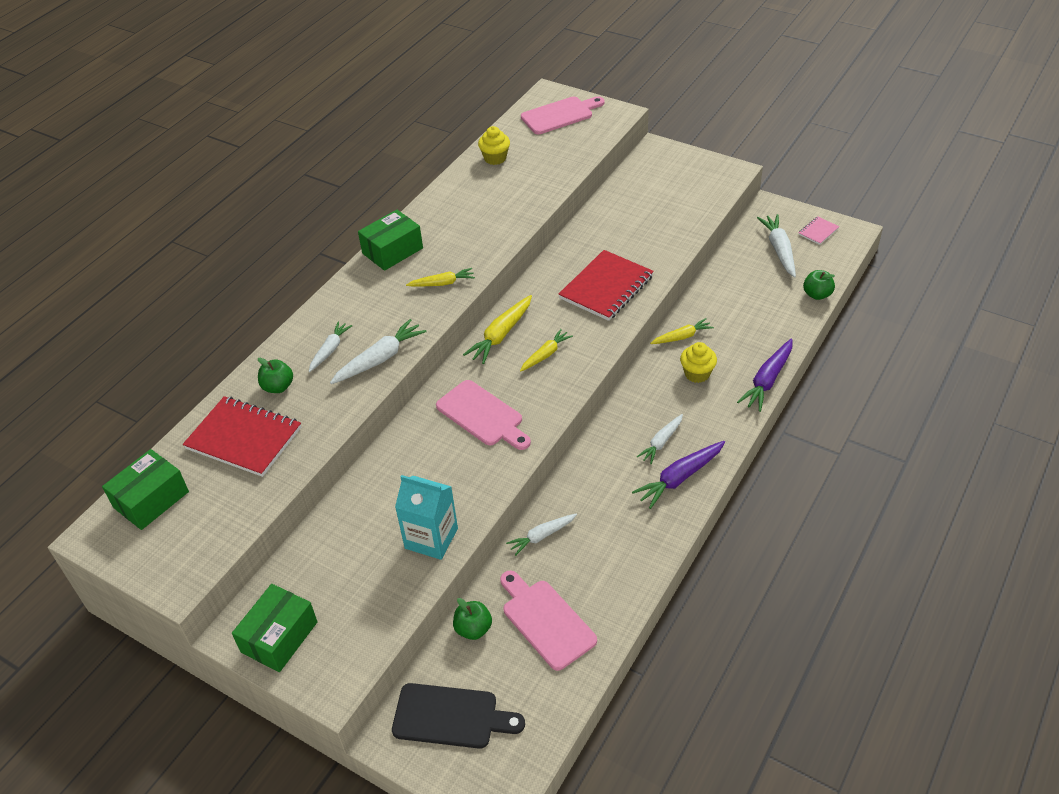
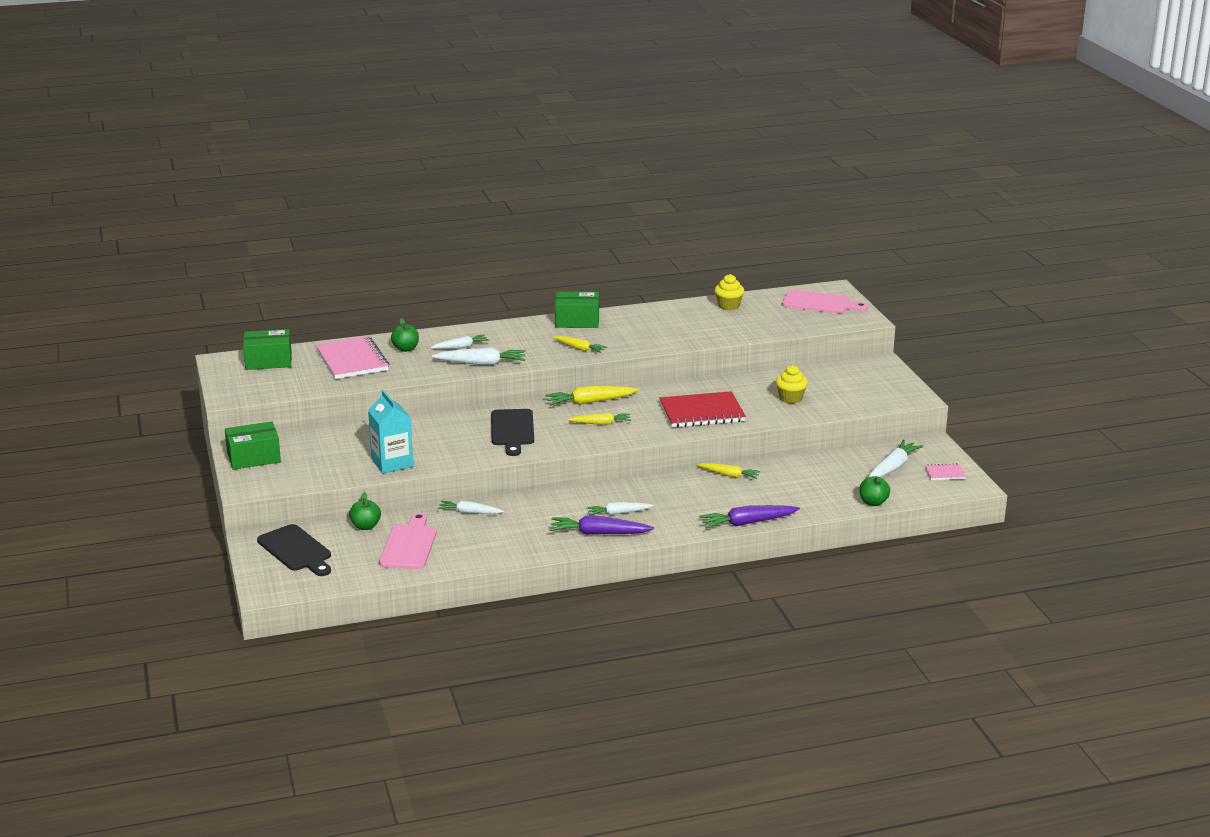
camera: 40 degrees right, 20 degrees down
red notebook [183,396,301,477] -> pink notebook [316,336,389,379]
pink cutting board [436,380,531,450] -> black cutting board [491,409,534,456]
yellow cupcake [680,342,717,383] -> yellow cupcake moved to [776,365,808,404]

